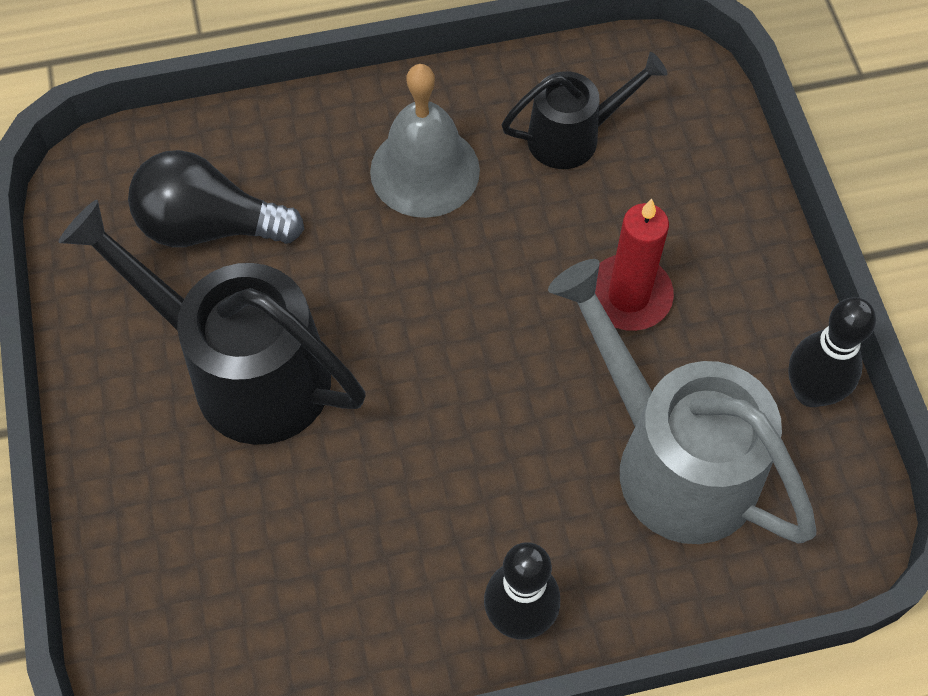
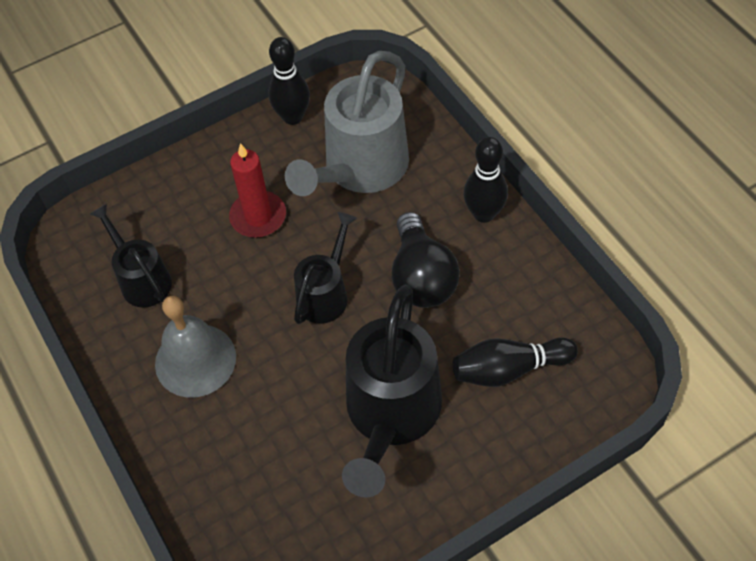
camera: 105 degrees left, 5 degrees down
black light bulb [128,150,304,247] -> black light bulb moved to [392,212,460,308]
none -> black watering can [294,212,357,324]
none -> black bowling pin [453,337,578,387]

